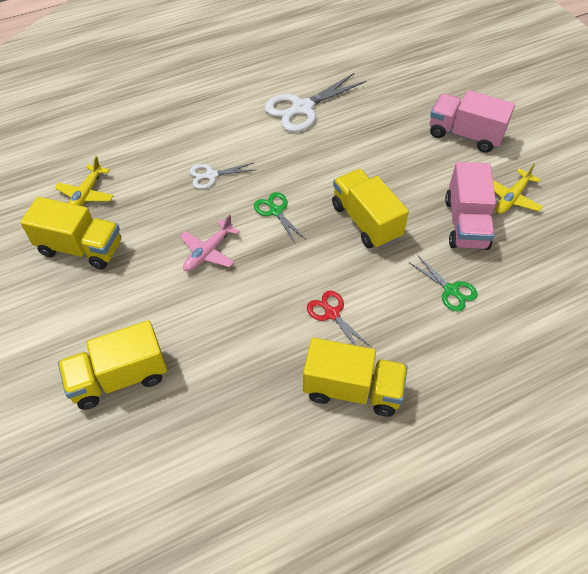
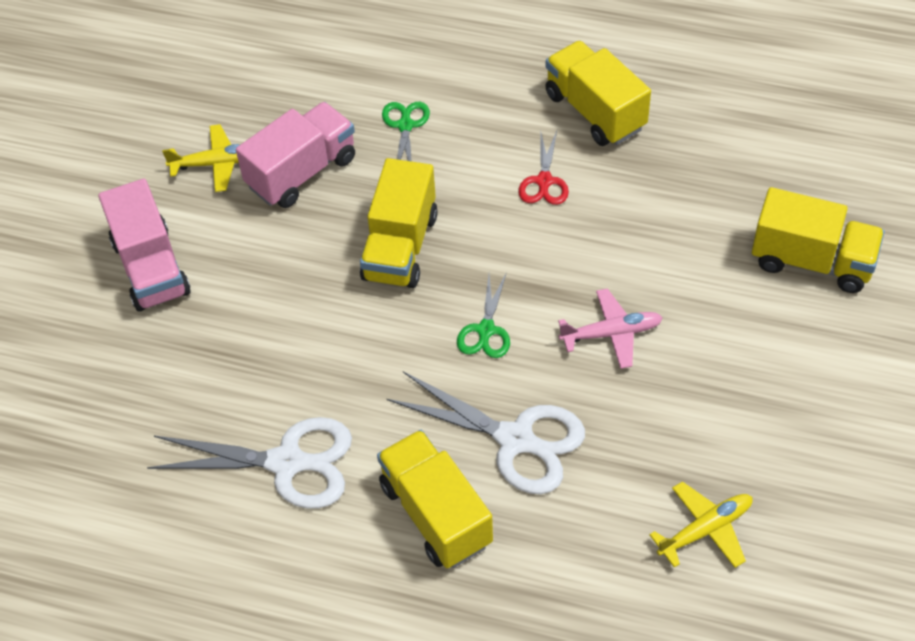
camera: 135 degrees left, 0 degrees up
yellow truck [20,197,121,269] -> yellow truck moved to [377,430,493,568]
white scissors [190,163,255,189] -> white scissors [387,371,585,494], size x1.82

